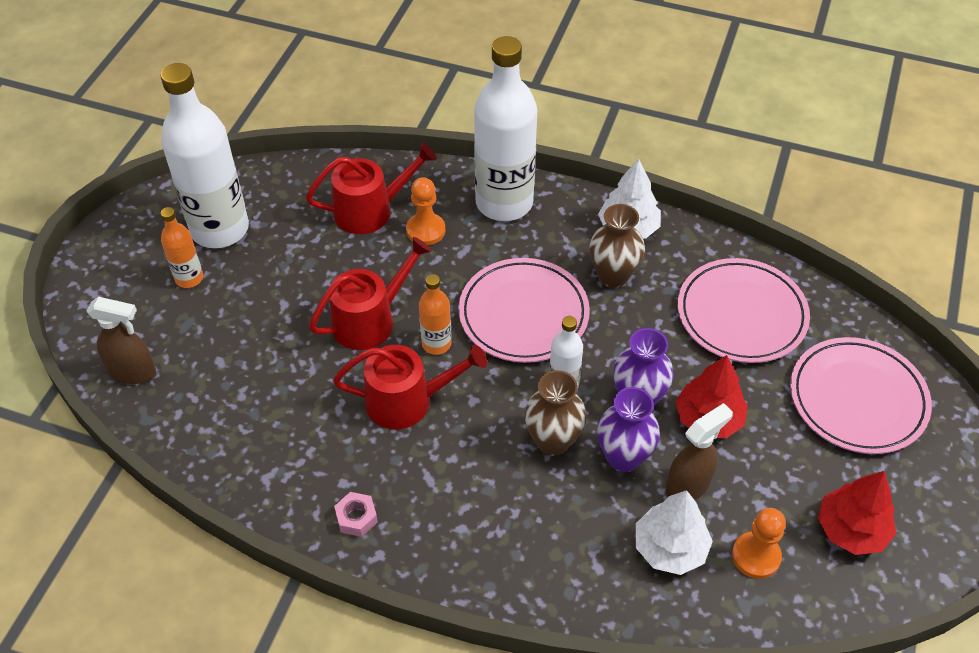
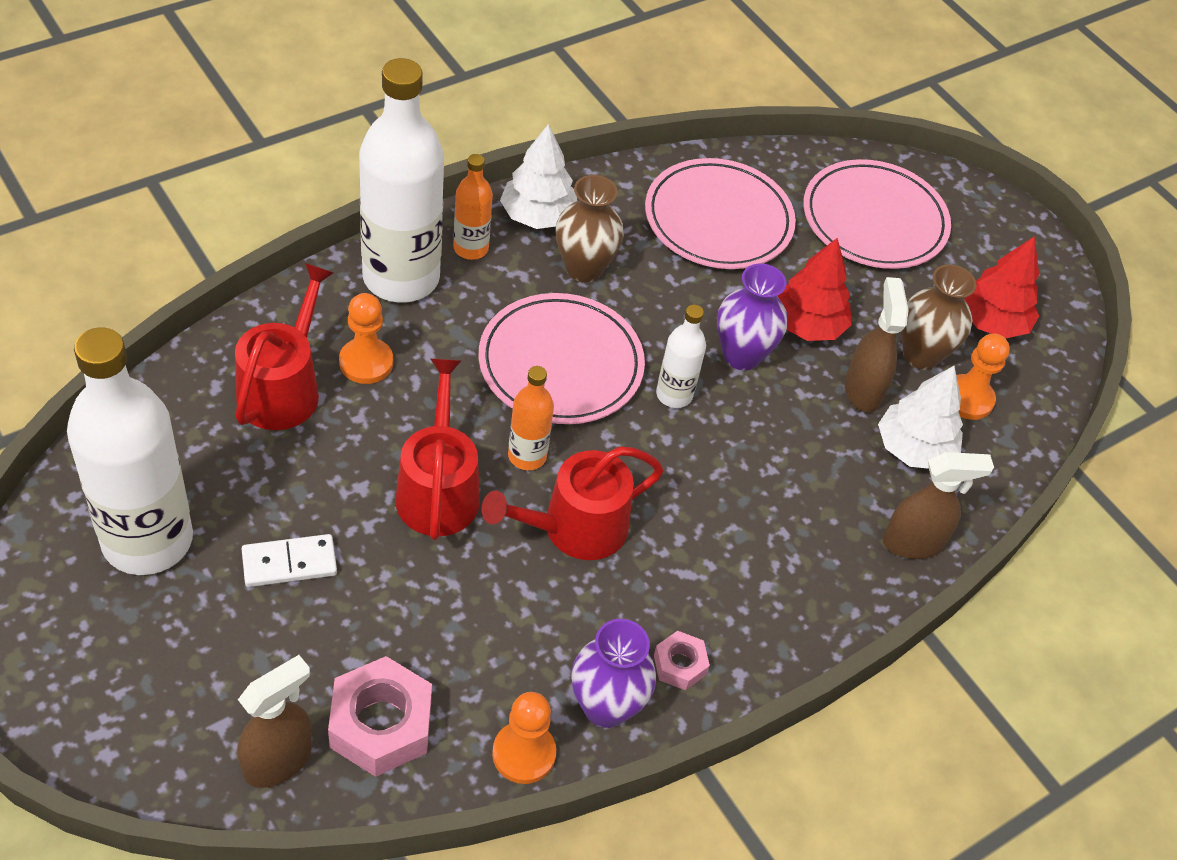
camera: 60 degrees left, 0 degrees up
orange bottle [161,207,203,288] -> orange bottle moved to [453,154,493,260]
red watering can [333,345,487,429] -> red watering can turned 150 degrees counterclockwise [481,447,664,560]
brown vase [524,370,586,456] -> brown vase moved to [902,264,976,370]
purple vase [597,387,660,472] -> purple vase moved to [572,619,656,728]
none -> white domino [241,534,337,587]
none -> pink nut [328,656,432,777]
none -> orange pawn [492,692,556,784]
none -> brown spray bottle [883,452,994,559]

